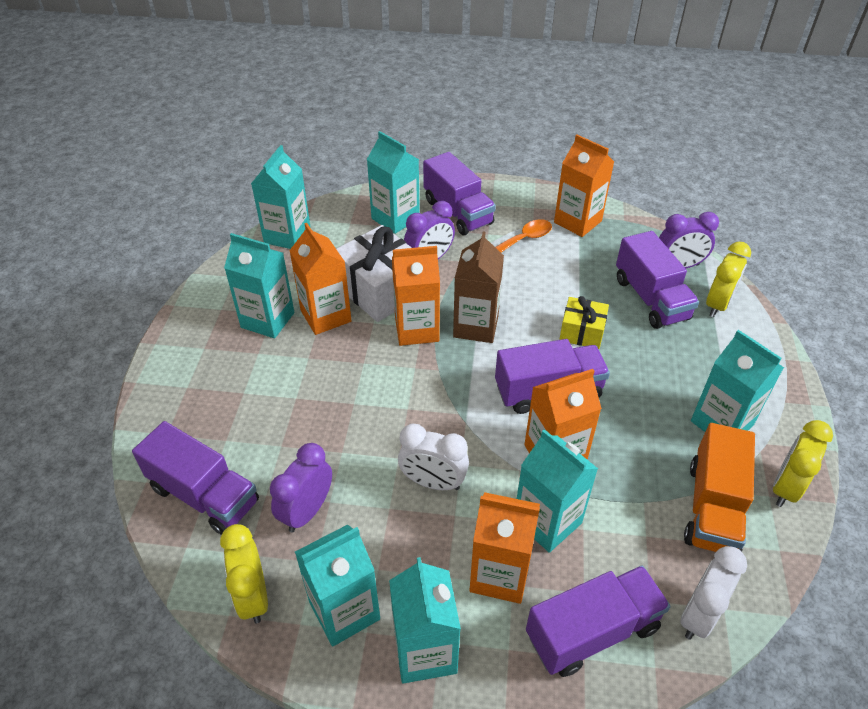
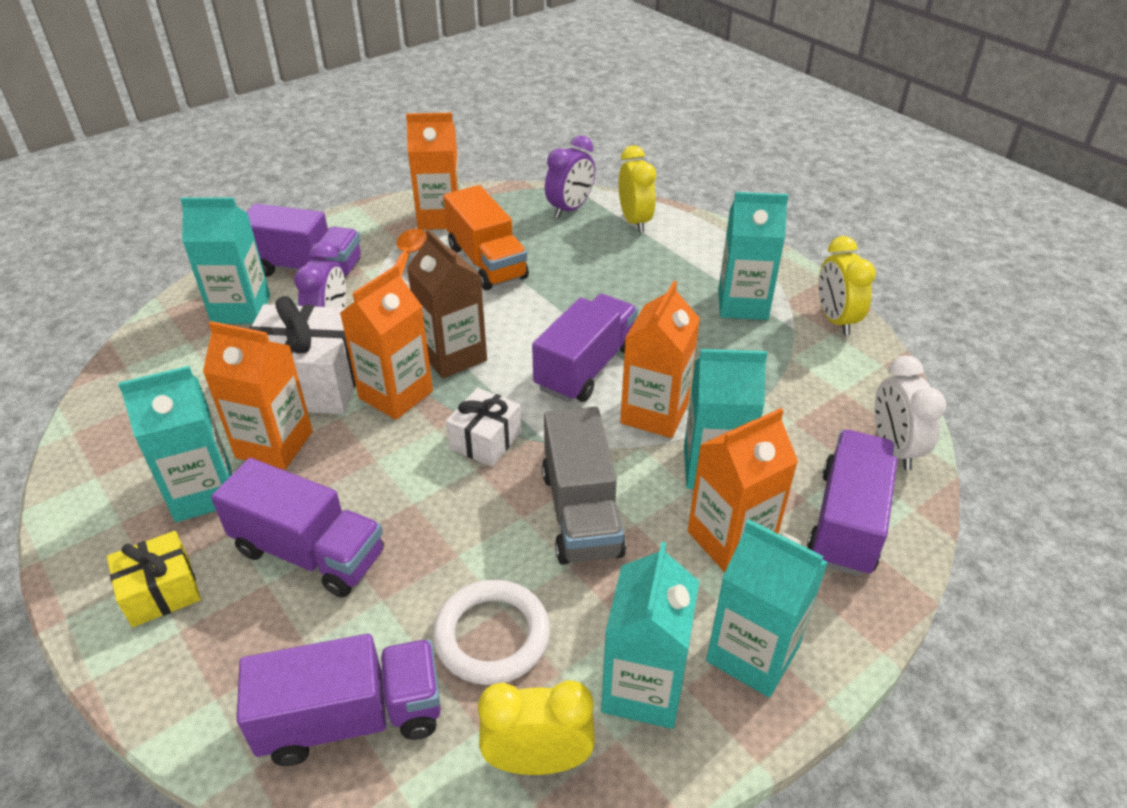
camera: 45 degrees left, 5 degrees down
yellow clock [220,524,268,623] -> yellow clock turned 150 degrees clockwise [478,680,595,775]
turquoise carton [251,145,311,249] -> none
purple clock [270,443,332,533] -> white ring [433,580,550,685]
white clock [398,424,469,490] -> grey truck [542,407,626,565]
yellow gift [559,296,609,349] -> yellow gift moved to [107,531,201,627]
purple truck [616,231,699,329] -> purple truck moved to [211,458,384,598]
orange truck [684,423,755,552] -> orange truck moved to [443,185,529,290]
none -> white gift [446,388,522,467]

